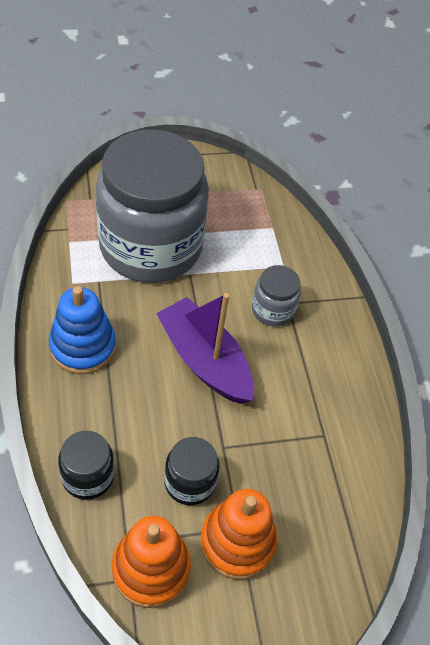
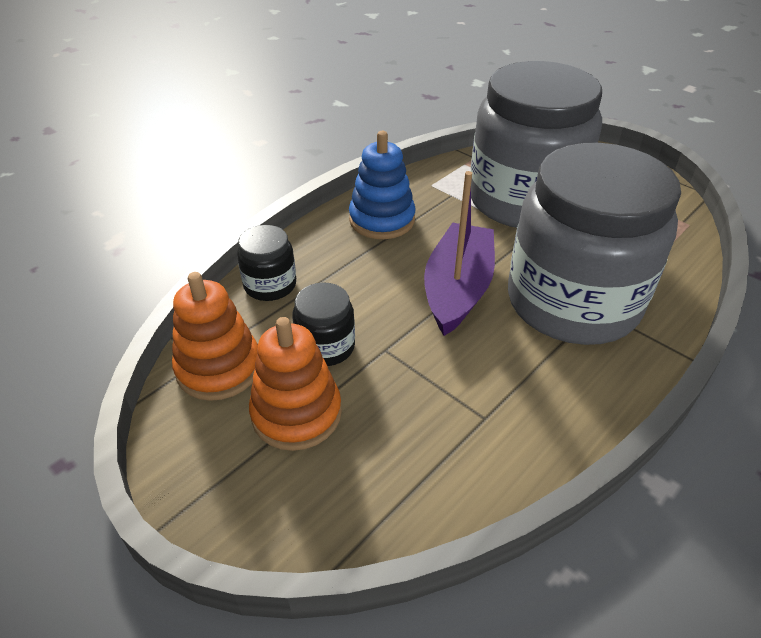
camera: 60 degrees right, 10 degrees down
grey jar [252,265,301,327] -> grey jar [508,143,681,345], size x2.44

